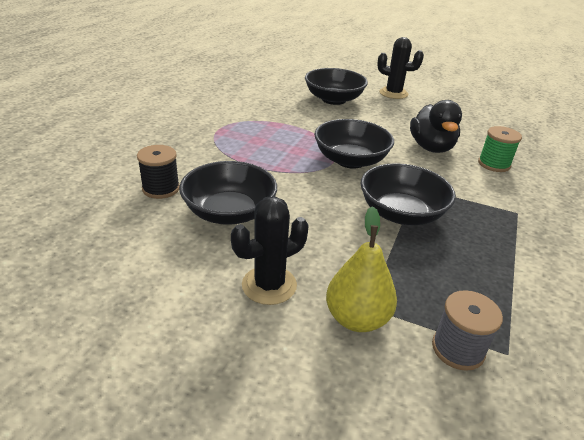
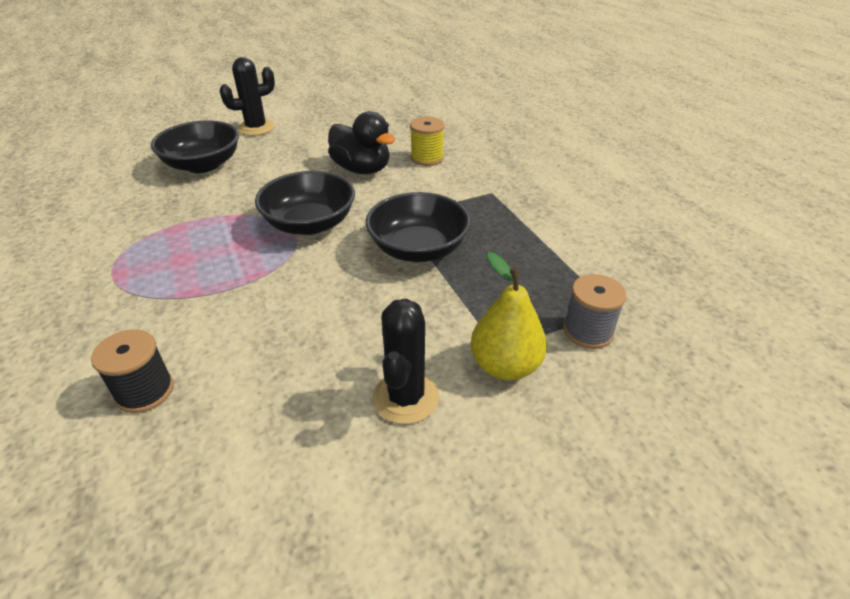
camera: 45 degrees left, 5 degrees up
black bowl [179,161,277,225] -> none
green spool [478,126,522,172] -> yellow spool [410,117,445,166]

